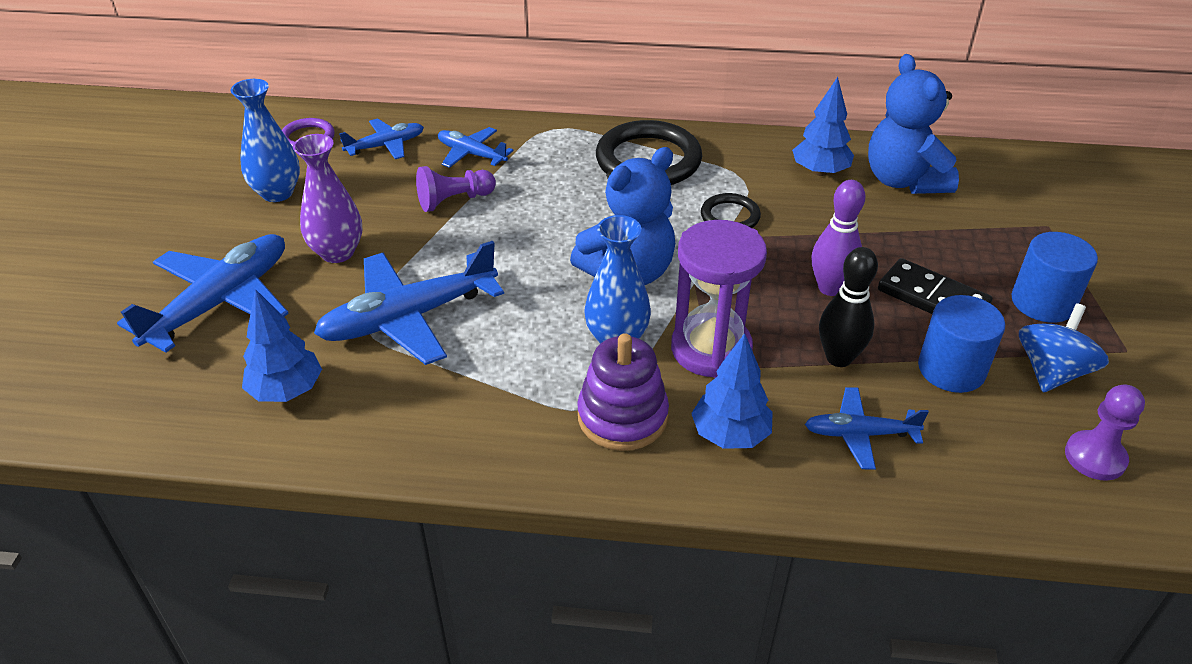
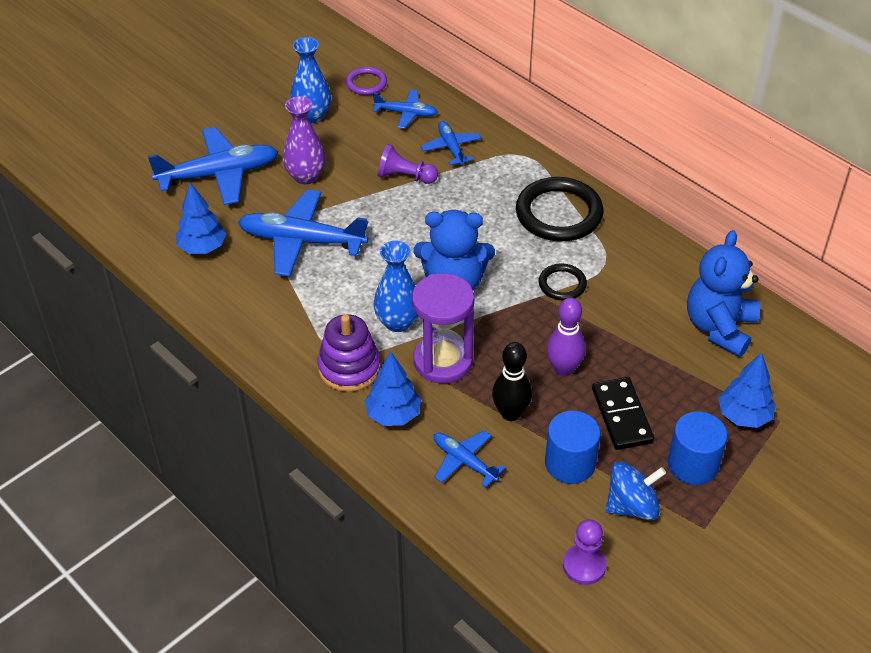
camera: 40 degrees right, 5 degrees up
blue tree [792,77,854,176] -> blue tree moved to [718,353,776,428]

